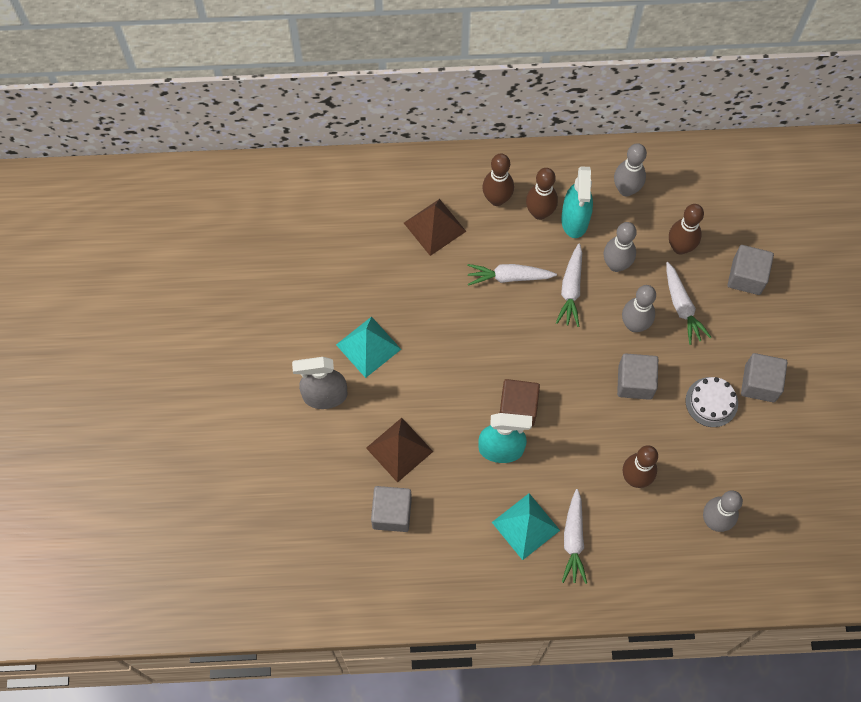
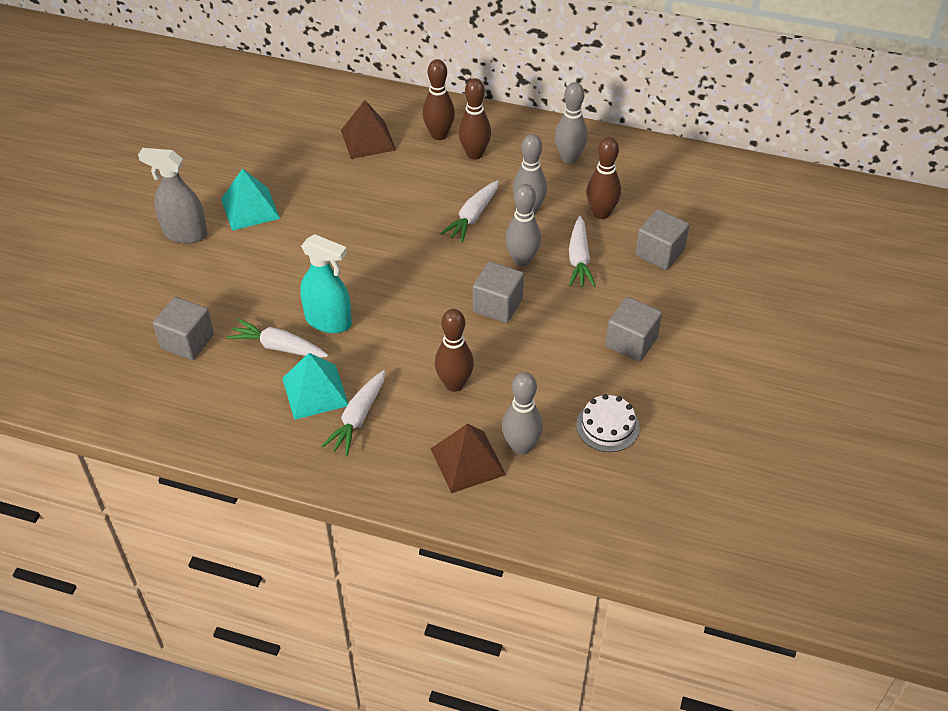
camera: 20 degrees right, 20 degrees down
brown pyramid [366,418,433,483] -> brown pyramid moved to [431,424,506,493]
white carrot [467,264,557,286] -> white carrot moved to [227,319,328,358]
brown cube [500,379,540,426] -> none
turquoise spray bottle [561,166,593,238] -> none
white cake [686,377,738,427] -> white cake moved to [576,394,640,452]

